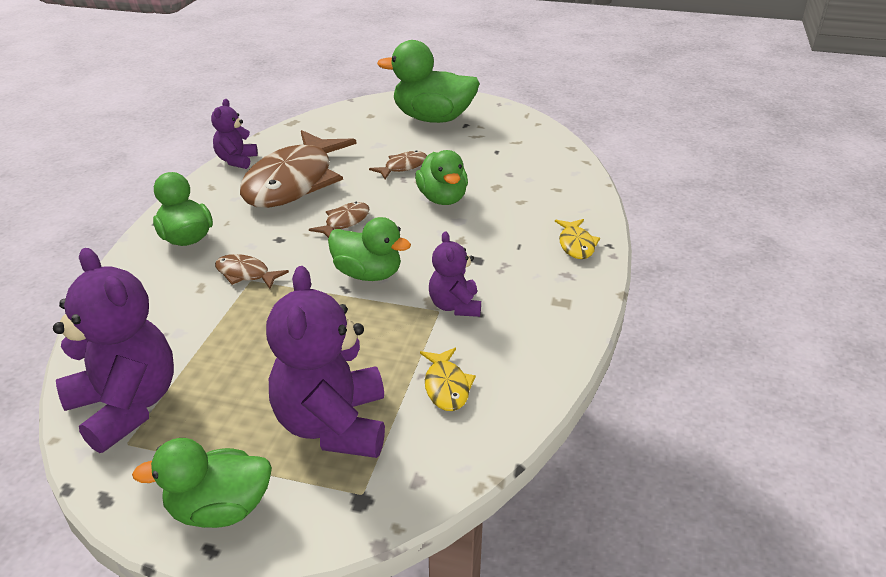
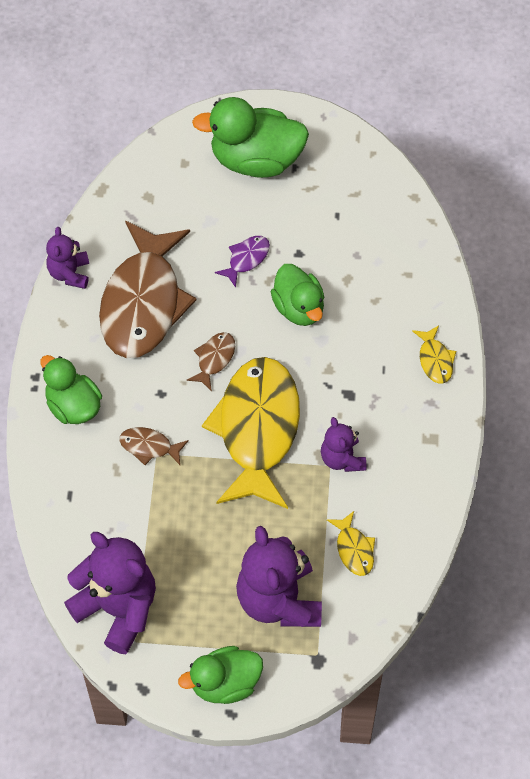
camera: 10 degrees left, 25 degrees up
green duck [328,217,411,281] -> yellow fish [202,357,300,509]
brown fish [369,150,427,179] -> purple fish [215,236,270,288]

